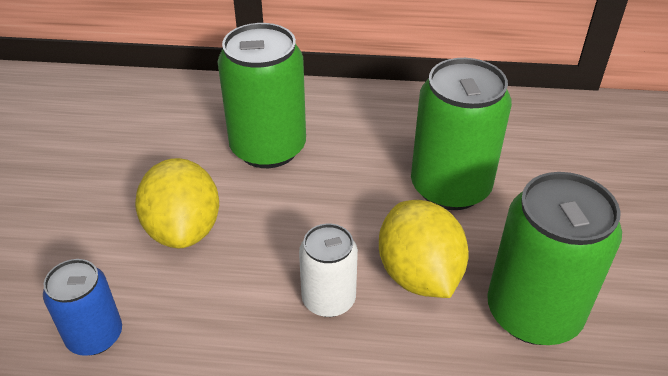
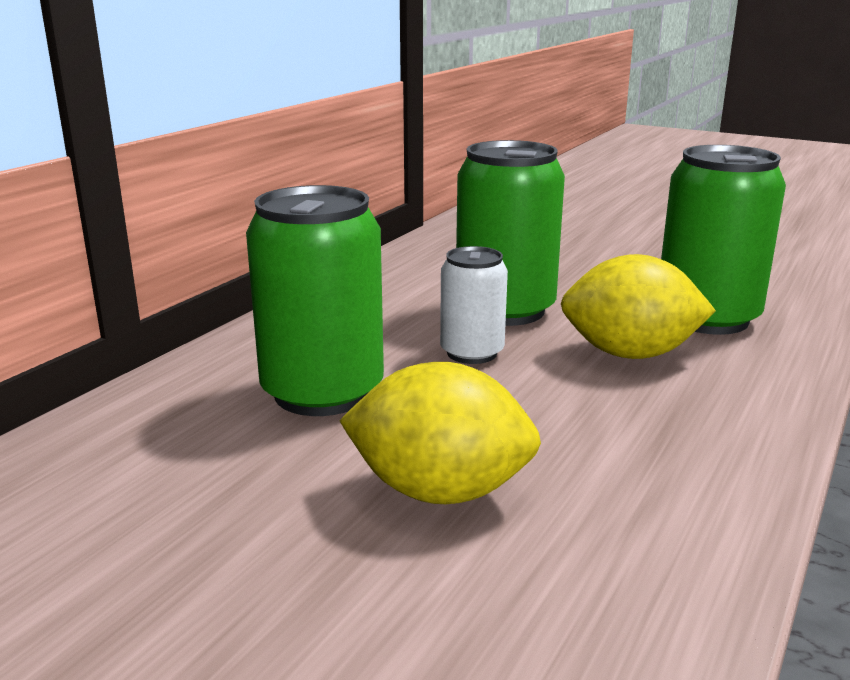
camera: 65 degrees left, 20 degrees down
blue can [43,259,122,356] -> none
white can [299,223,358,317] -> white can moved to [440,246,508,364]

